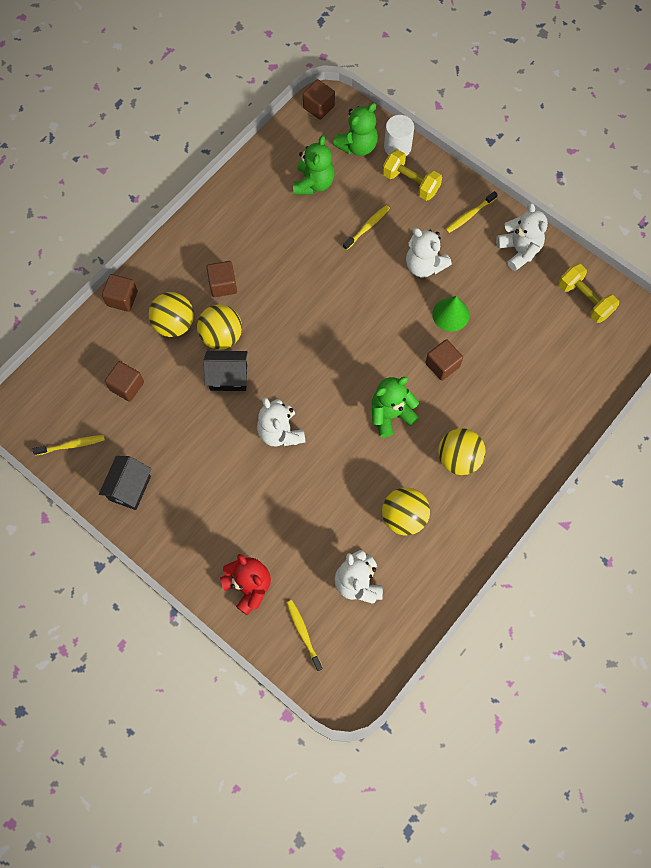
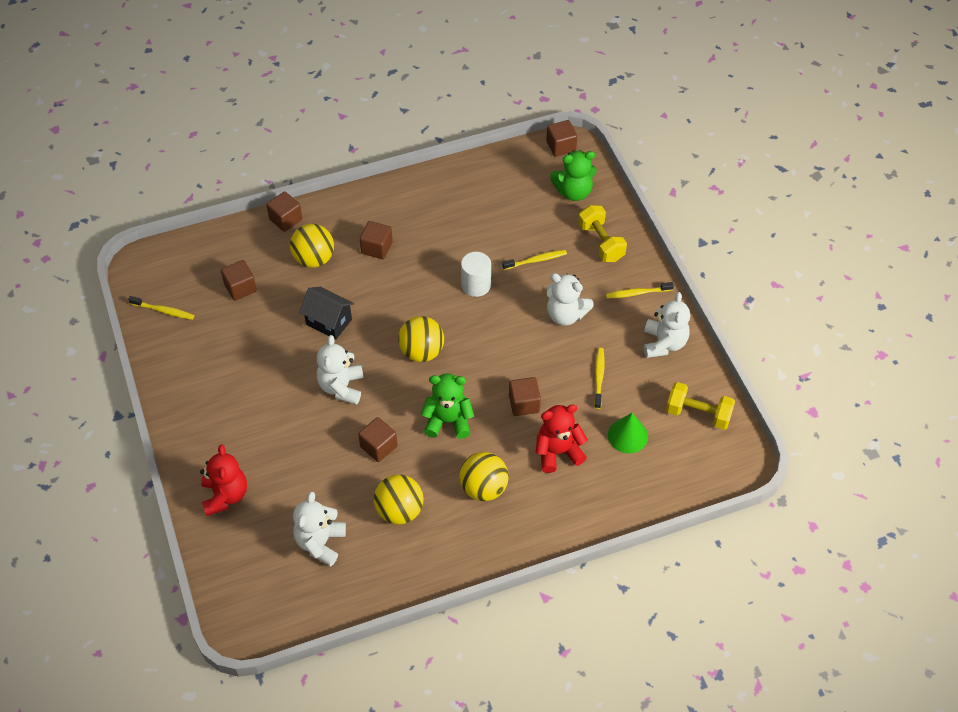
camera: 30 degrees right, 15 degrees down
black house [99,456,152,510] -> none
yellow ball [197,305,242,350] -> yellow ball moved to [398,316,444,362]
yellow toothbrush [287,600,323,671] -> yellow toothbrush moved to [594,348,605,409]
green teddy bear [293,135,335,195] -> none
white cylinder [384,115,414,156] -> white cylinder moved to [461,252,491,297]
white teddy bear [406,228,452,277] -> white teddy bear turned 45 degrees counterclockwise [547,273,594,326]
green cone [432,296,470,332] -> green cone moved to [608,413,648,453]
yellow dumbbell [558,264,619,323] -> yellow dumbbell turned 60 degrees counterclockwise [666,382,735,430]
none -> brown cube [358,417,397,462]
none -> red teddy bear [536,405,588,473]

